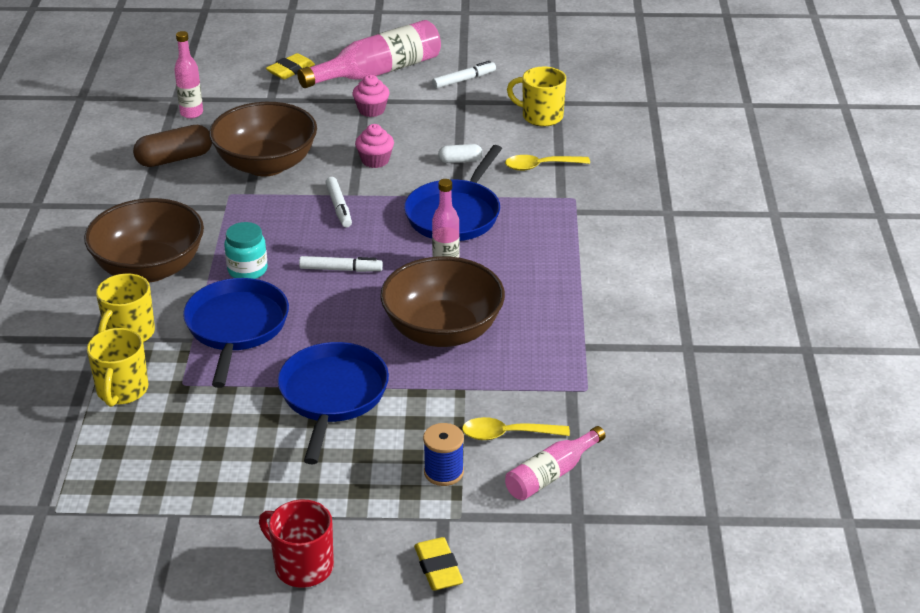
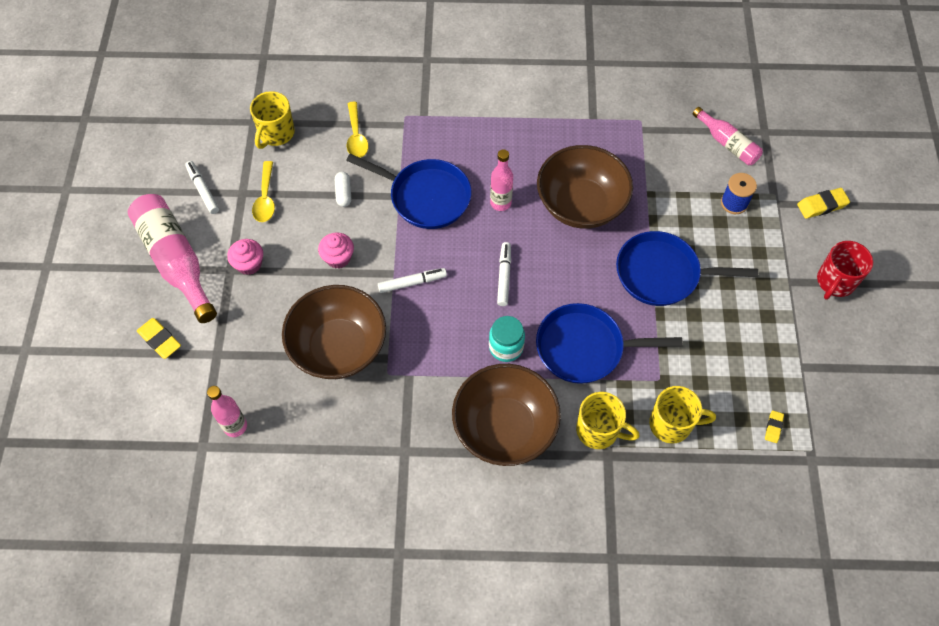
camera: 90 degrees left, 25 degrees up
brown capsule [133,125,212,167] -> none
yellow spoon [462,417,570,440] -> yellow spoon moved to [252,161,275,222]
none -> yellow eraser [765,410,784,443]

